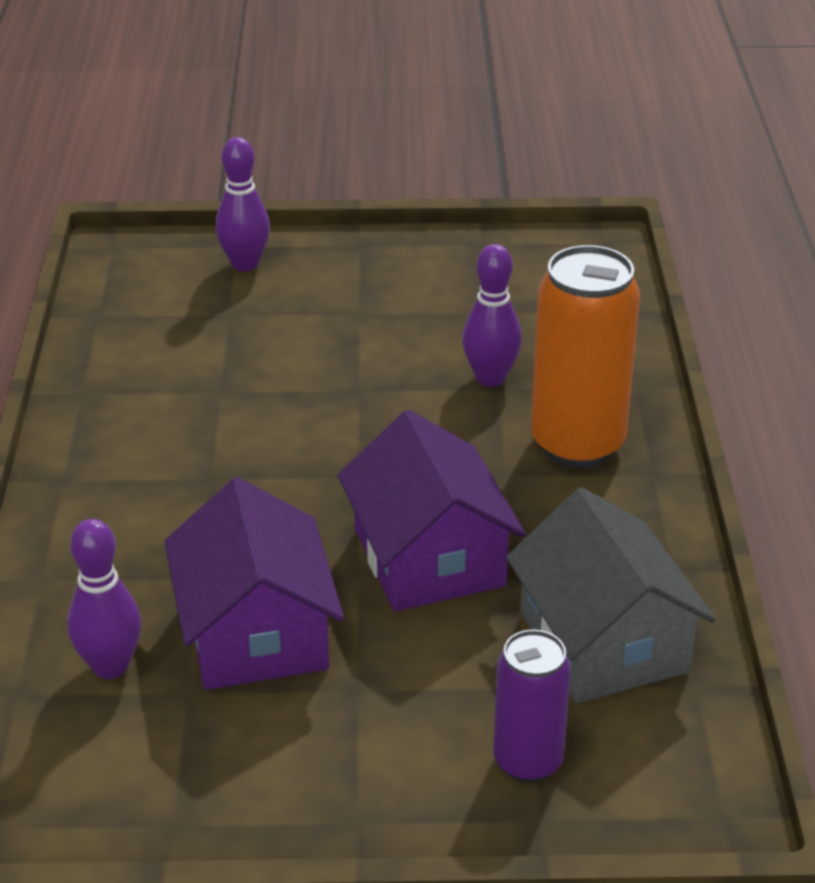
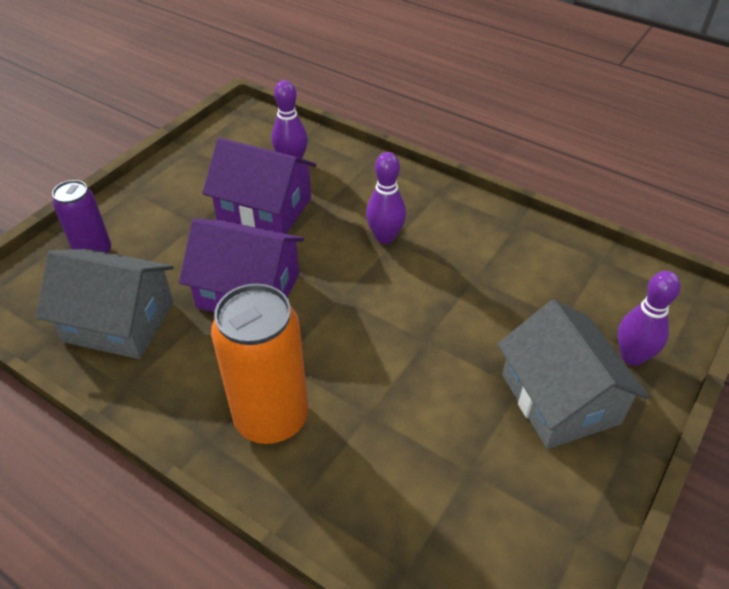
camera: 125 degrees right, 10 degrees up
purple bowling pin [462,244,522,387] -> purple bowling pin moved to [366,152,406,244]
none -> grey house [497,300,649,449]

